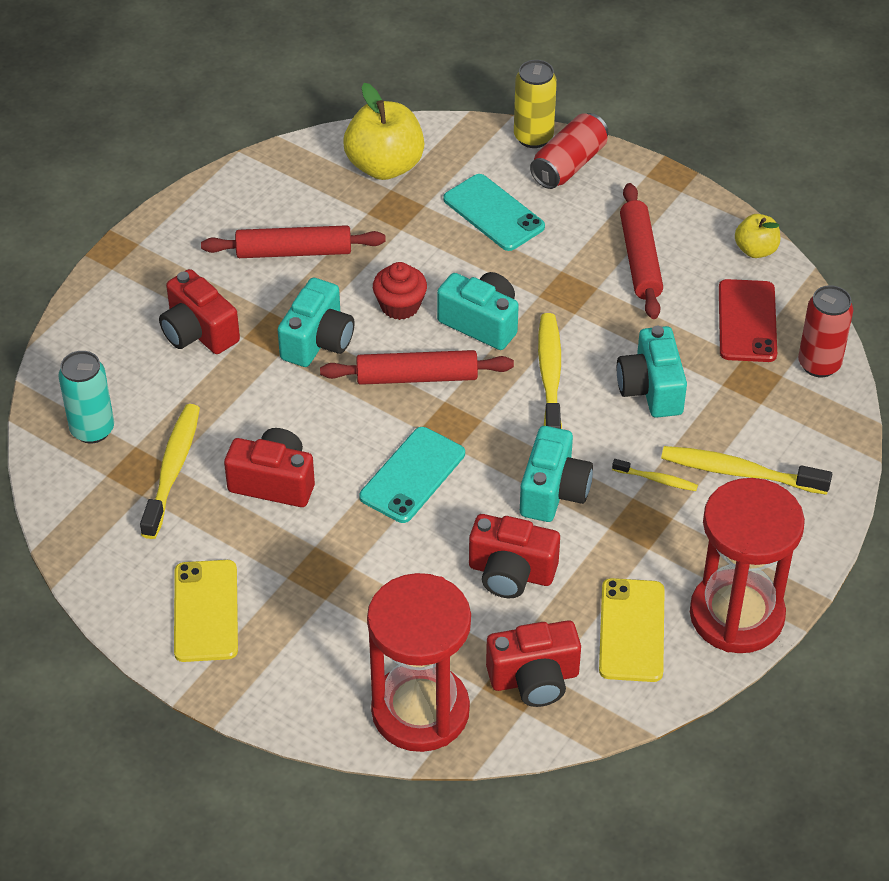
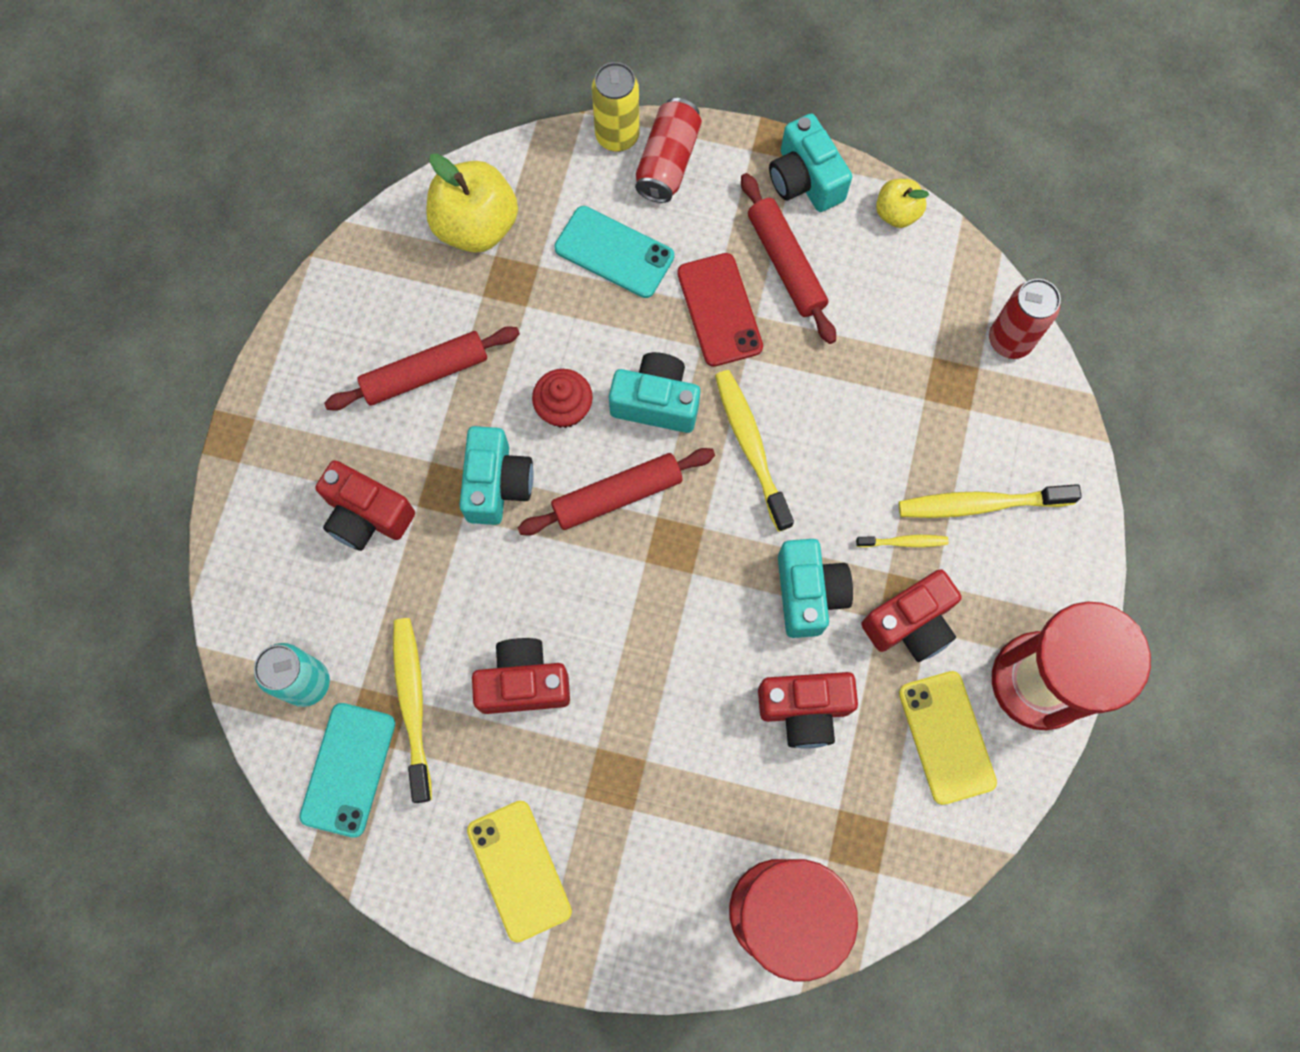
camera: 20 degrees left, 25 degrees up
turquoise phone [359,427,465,523] -> turquoise phone moved to [299,703,395,838]
red camera [486,620,581,707] -> red camera moved to [861,569,962,662]
turquoise camera [617,326,687,418] -> turquoise camera moved to [769,114,852,212]
red phone [719,279,777,362] -> red phone moved to [677,253,763,367]

